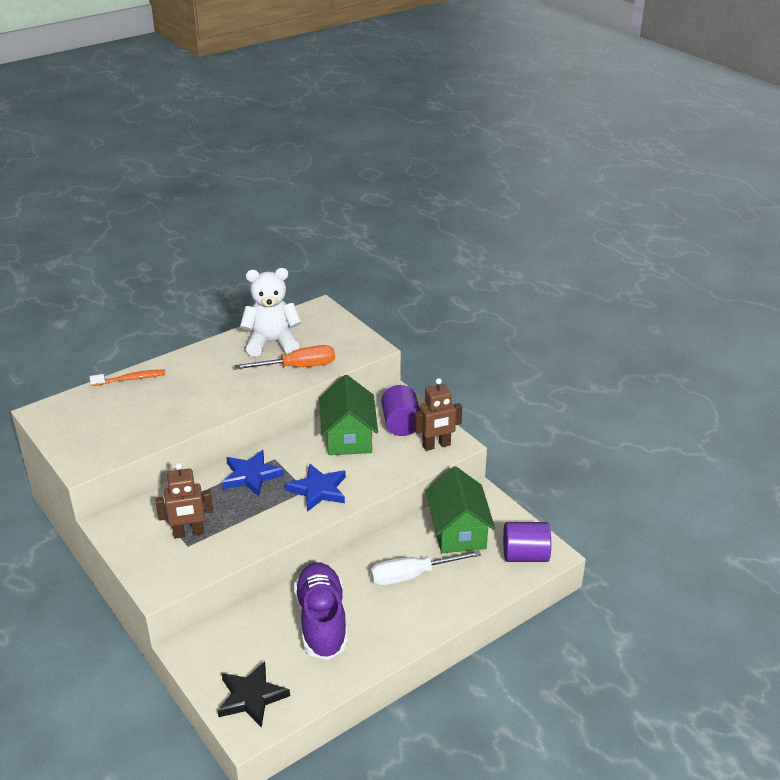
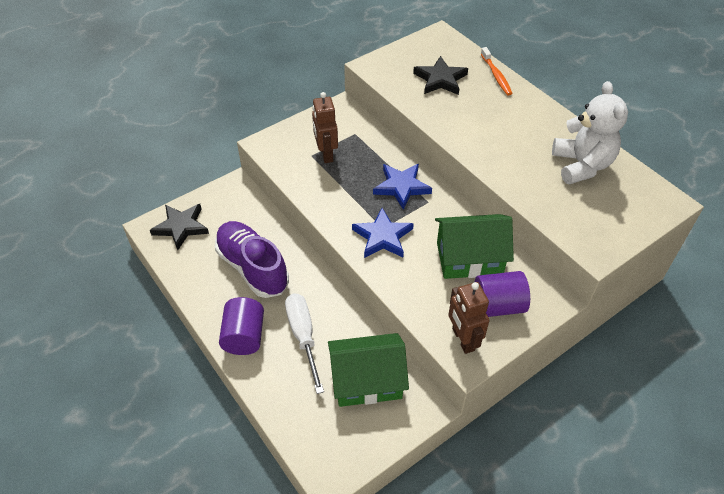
camera: 90 degrees right, 15 degrees up
orange screwdriver [235,345,335,369] -> none
purple shoe [294,562,348,660] -> purple shoe turned 120 degrees counterclockwise [215,221,289,298]
purple cylinder [503,522,551,562] -> purple cylinder moved to [219,297,264,355]
none -> black star [413,56,468,95]

